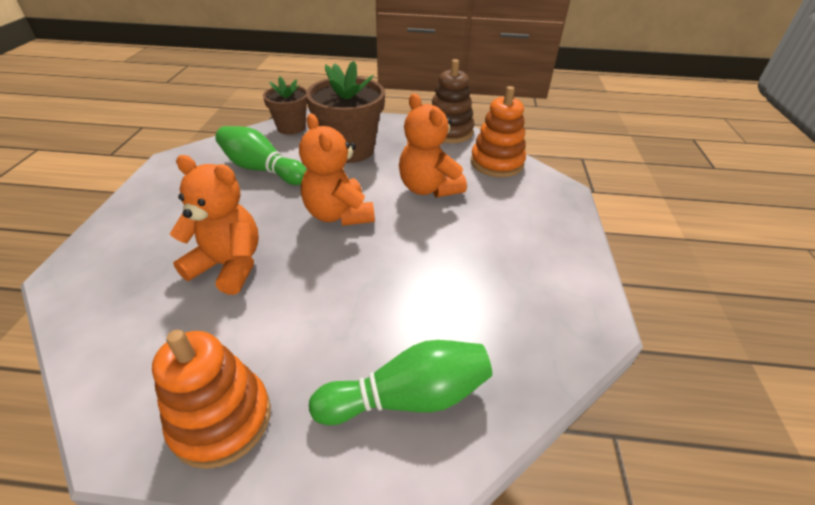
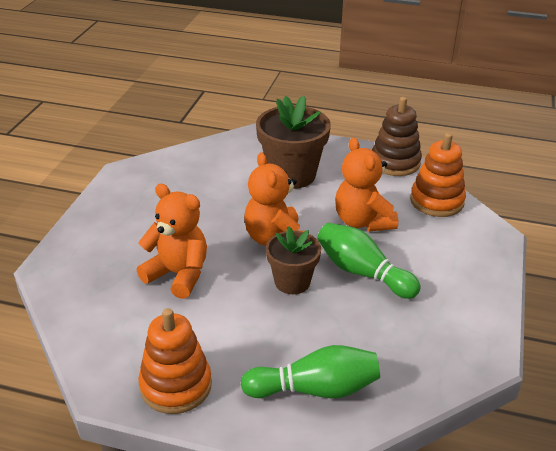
camera: 10 degrees right, 5 degrees down
green bowling pin [215,126,307,185] -> green bowling pin moved to [317,223,421,299]
brown flower pot [263,77,307,135] -> brown flower pot moved to [266,226,321,294]

